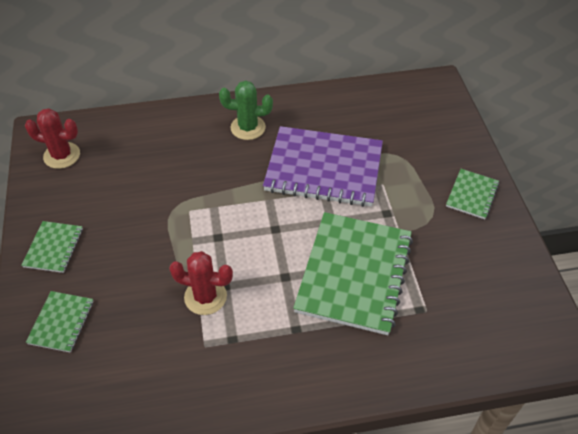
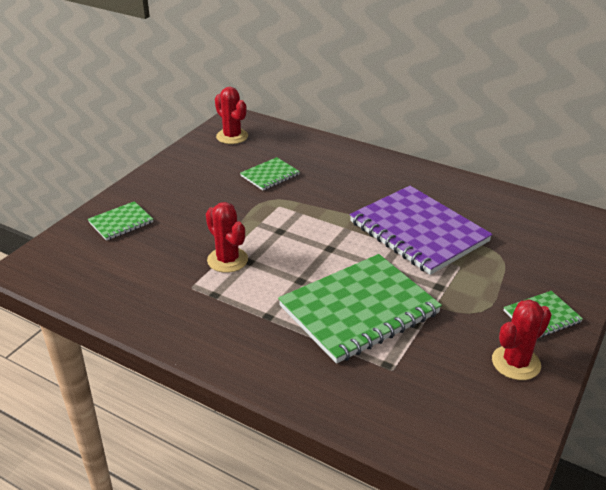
camera: 40 degrees right, 15 degrees down
green notebook [21,221,83,273] -> green notebook moved to [240,157,300,190]
green cactus [219,81,273,140] -> none
none -> red cactus [492,299,552,380]

